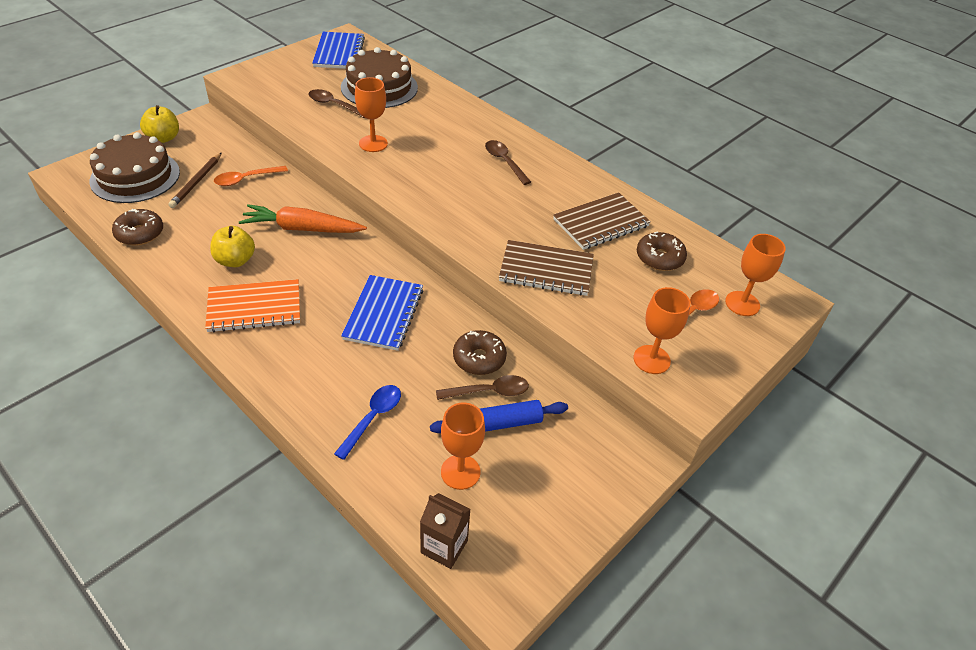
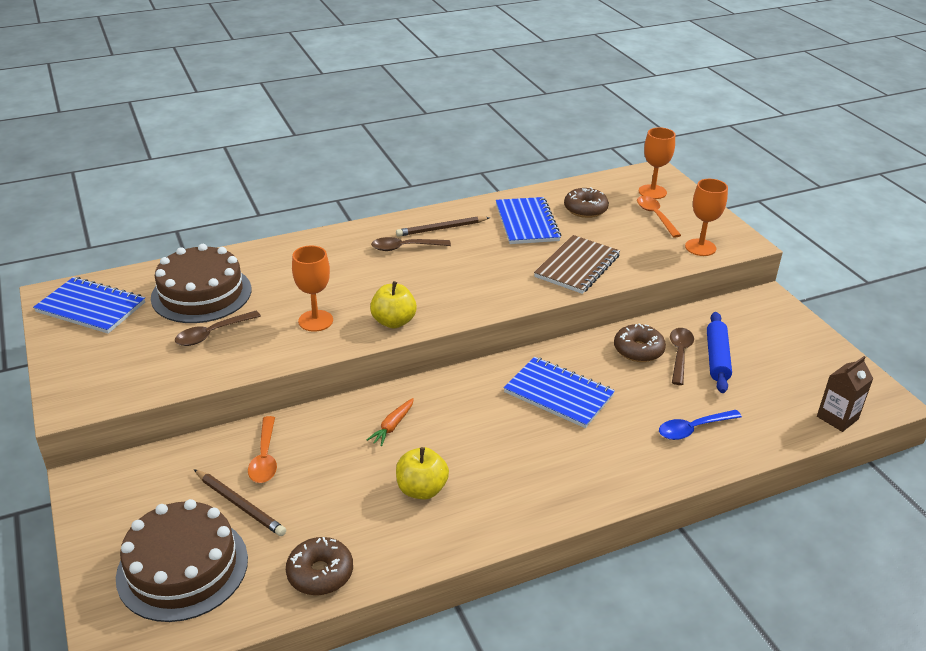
camera: 65 degrees left, 10 degrees down
yellow apple [140,105,179,143] -> yellow apple moved to [370,281,417,328]
orange notebook [205,279,300,332] -> none
orange carrot [239,204,367,233] -> orange carrot [367,398,414,446], size x0.49
blue spoon [334,385,401,460] -> blue spoon turned 75 degrees counterclockwise [659,410,742,440]
orange goblet [441,403,485,490] -> none
brown notebook [553,192,651,250] -> blue notebook [496,197,561,244]
none -> brown pencil [396,216,490,237]

